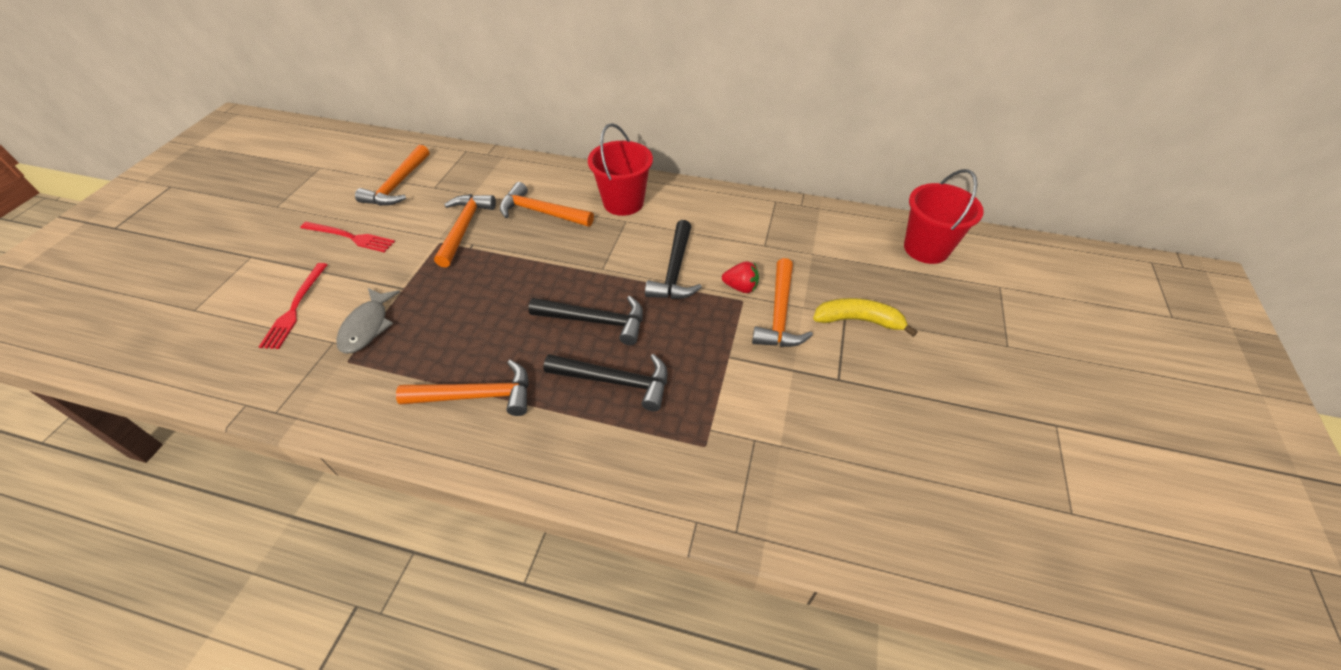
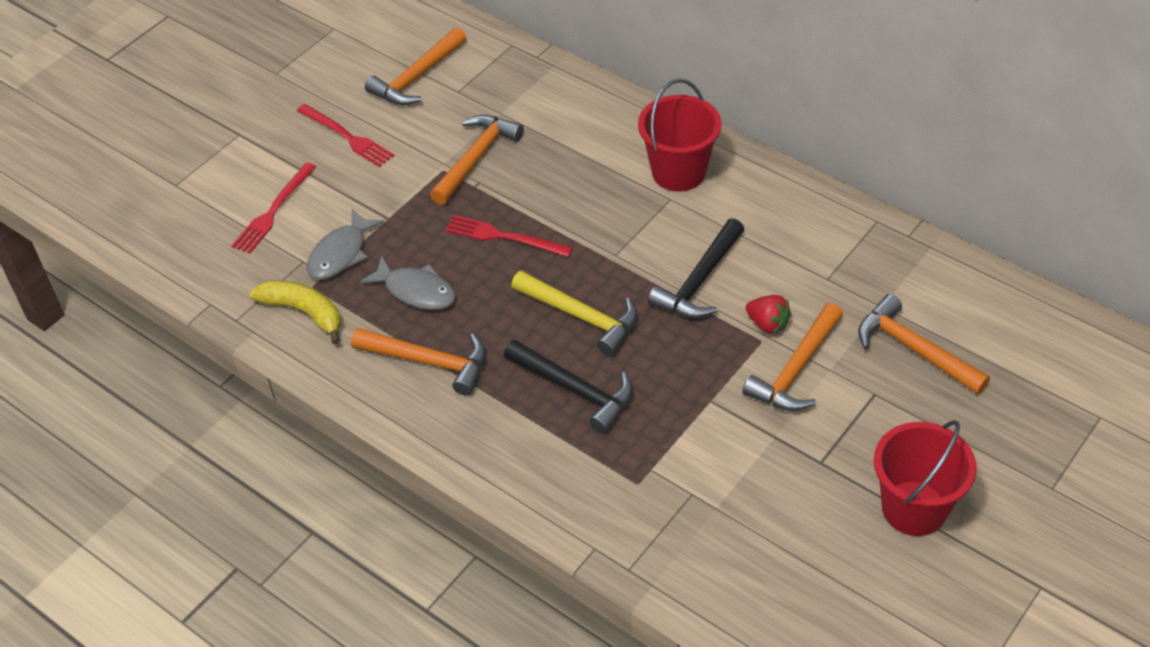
camera: 25 degrees right, 0 degrees up
orange hammer [500,182,594,227] -> orange hammer moved to [858,294,990,395]
black hammer [528,296,643,345] -> yellow hammer [511,271,637,356]
yellow banana [813,298,918,337] -> yellow banana moved to [249,280,341,345]
red bucket [904,169,984,264] -> red bucket moved to [874,420,977,536]
none -> grey fish [360,256,456,310]
none -> red fork [445,215,573,257]

